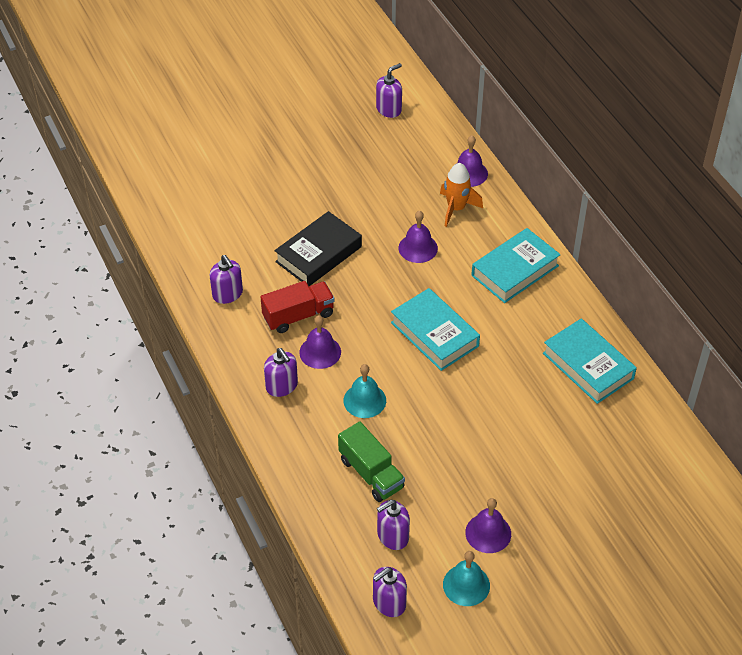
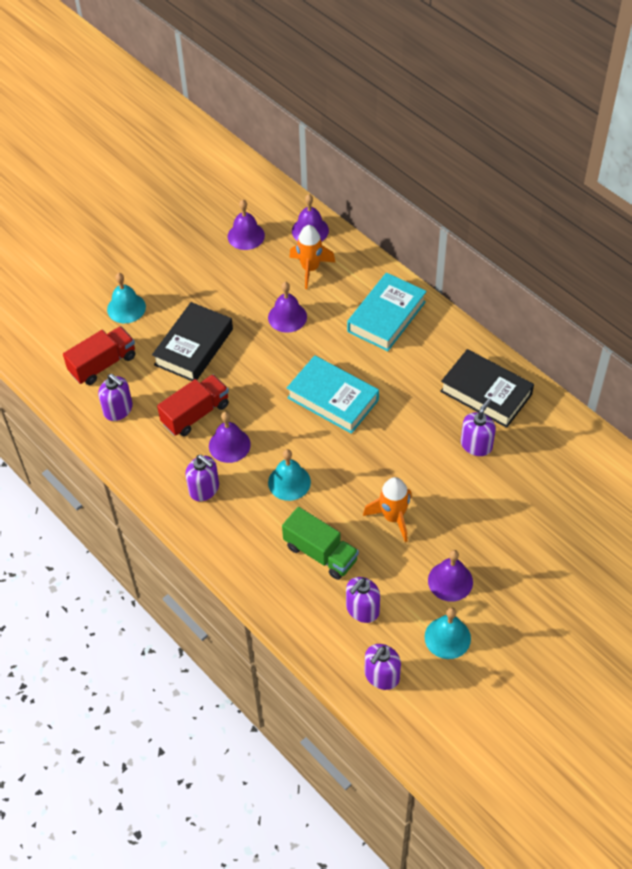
camera: 15 degrees left, 5 degrees up
purple soap dispenser [376,63,402,118] -> purple soap dispenser moved to [461,398,496,456]
turquoise book [543,318,637,404] -> black book [440,349,534,428]
none -> red truck [63,326,135,385]
none -> turquoise bell [107,273,146,323]
none -> purple bell [228,200,265,250]
none -> orange rocket [363,477,412,542]

